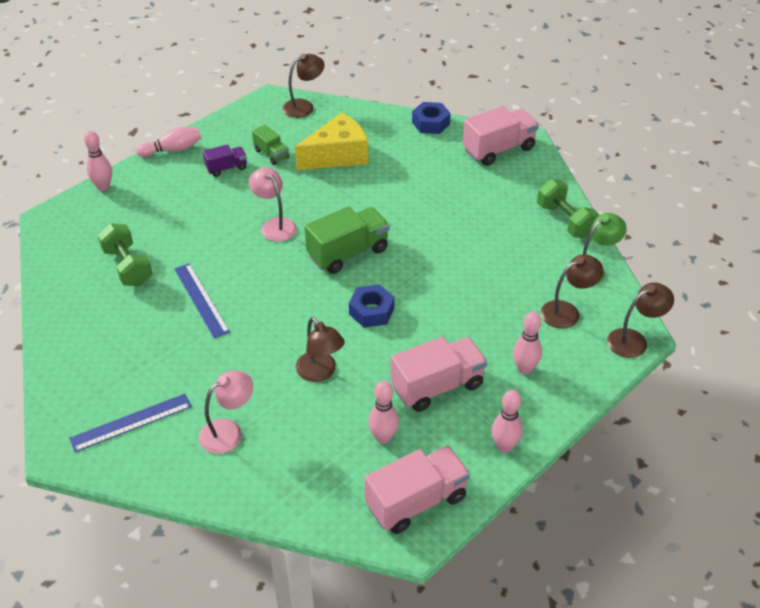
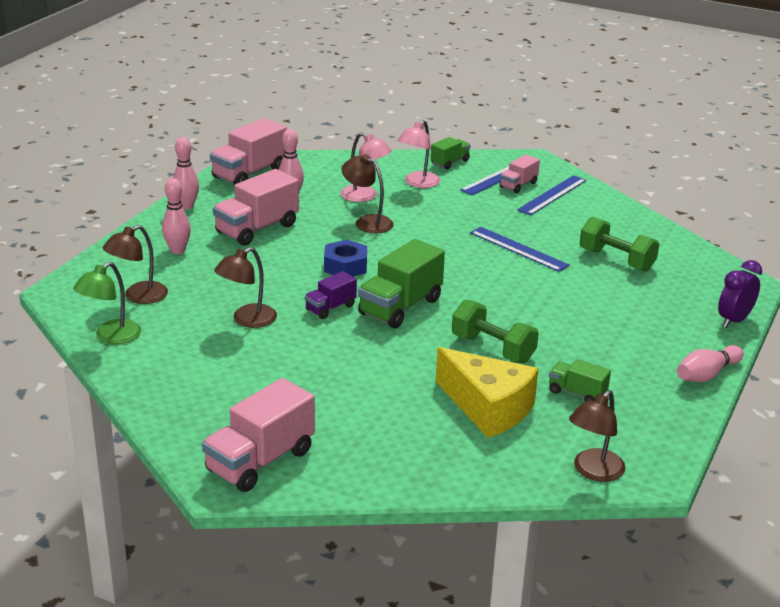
camera: 160 degrees right, 15 degrees down
pink bowling pin [84,131,112,191] -> purple clock [718,260,762,328]
purple truck [203,144,247,177] -> purple truck moved to [305,271,357,319]
pink lamp [249,167,297,242] -> pink lamp moved to [340,132,392,202]
yellow cheese [295,112,368,170] -> yellow cheese turned 90 degrees counterclockwise [436,347,538,438]
blue nut [412,102,451,134] -> none
green dumbbell [537,179,599,238] -> green dumbbell moved to [452,300,539,363]
brown lamp [607,282,674,358] -> brown lamp moved to [214,247,277,328]
none -> green truck [431,137,471,170]
none -> pink truck [500,155,540,193]
none -> blue ruler [517,175,587,215]

